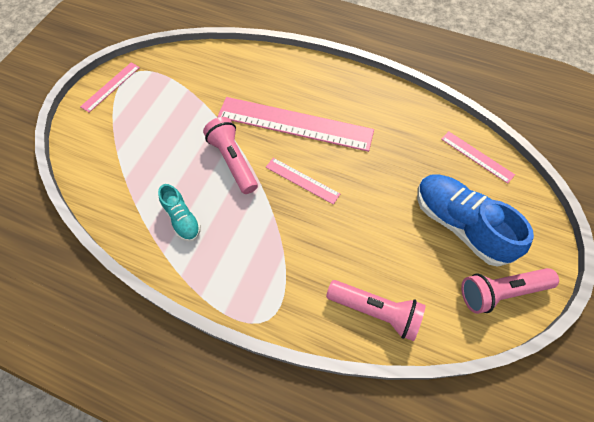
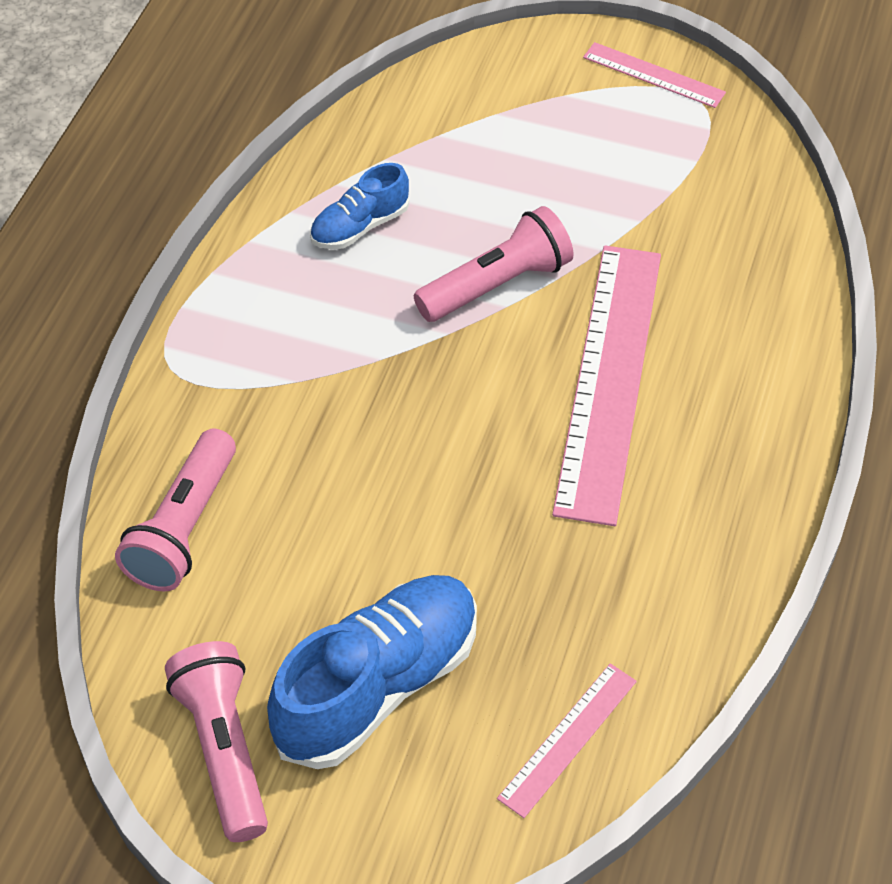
camera: 85 degrees right, 10 degrees down
turquoise shoe [158,184,201,242] -> blue shoe [310,163,409,249]
pink ruler [266,158,340,205] -> none

